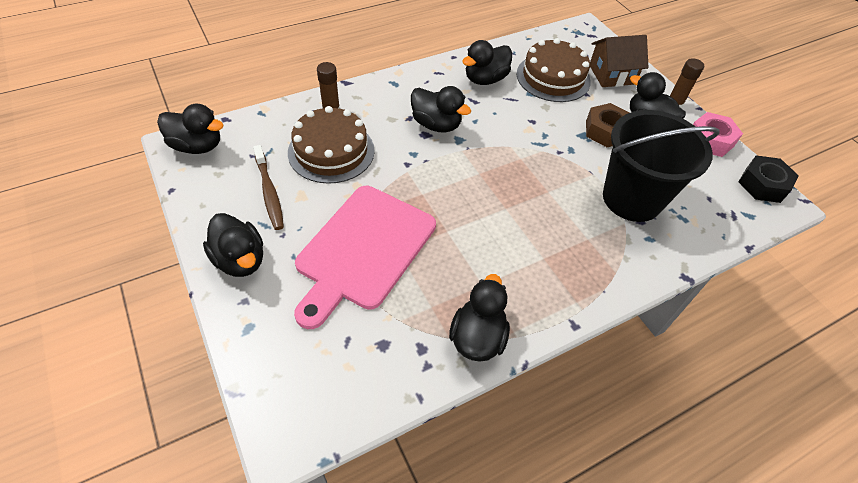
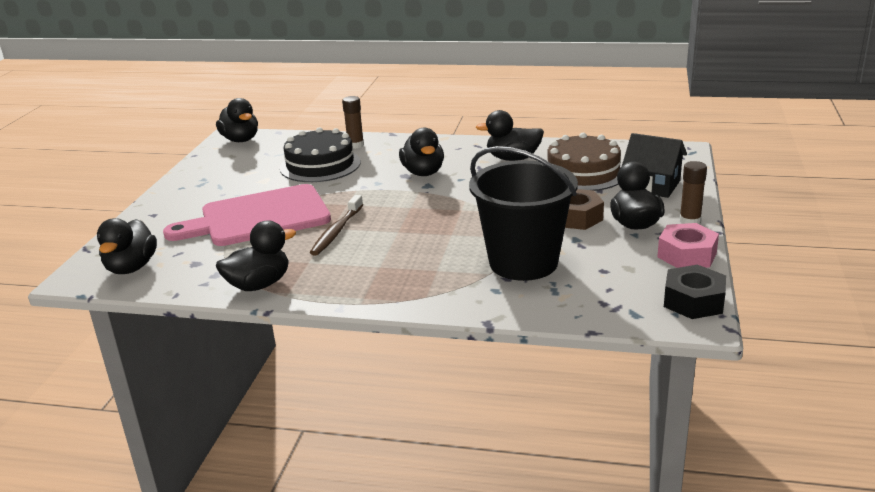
camera: 45 degrees right, 25 degrees down
black duck [203,213,263,277] -> black duck moved to [97,218,157,274]
brown toothbrush [253,145,284,230] -> brown toothbrush moved to [310,195,363,256]
brown cake [288,106,375,184] -> black cake [280,127,361,182]
brown house [590,35,649,87] -> black house [622,133,687,198]

